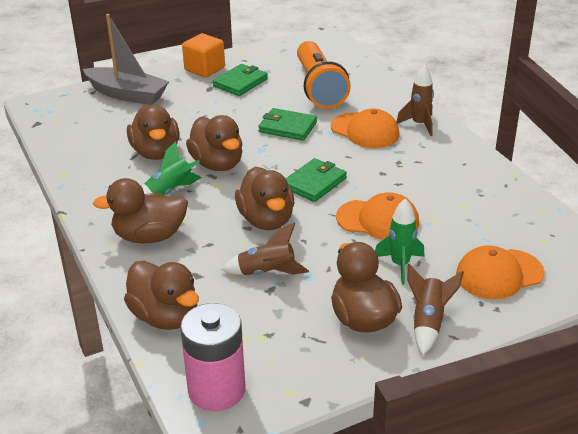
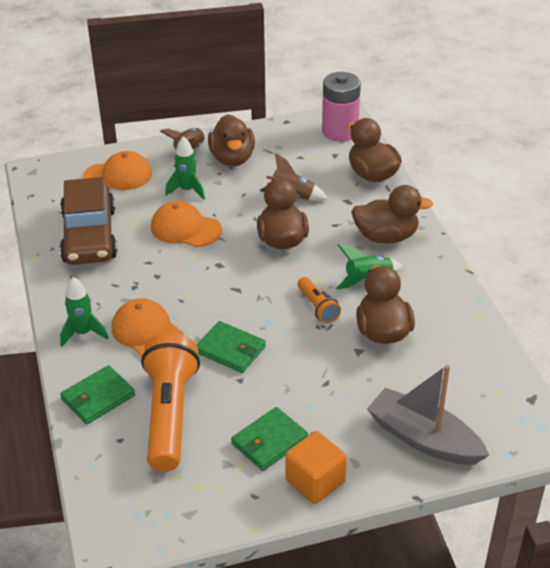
camera: 170 degrees left, 5 degrees up
brown duck [186,115,243,171] -> orange flashlight [298,277,341,324]
green wallet [285,158,347,202] -> green wallet moved to [60,365,135,424]
brown rocket [397,65,434,136] -> green rocket [60,277,108,347]
none -> brown car [60,177,117,265]

